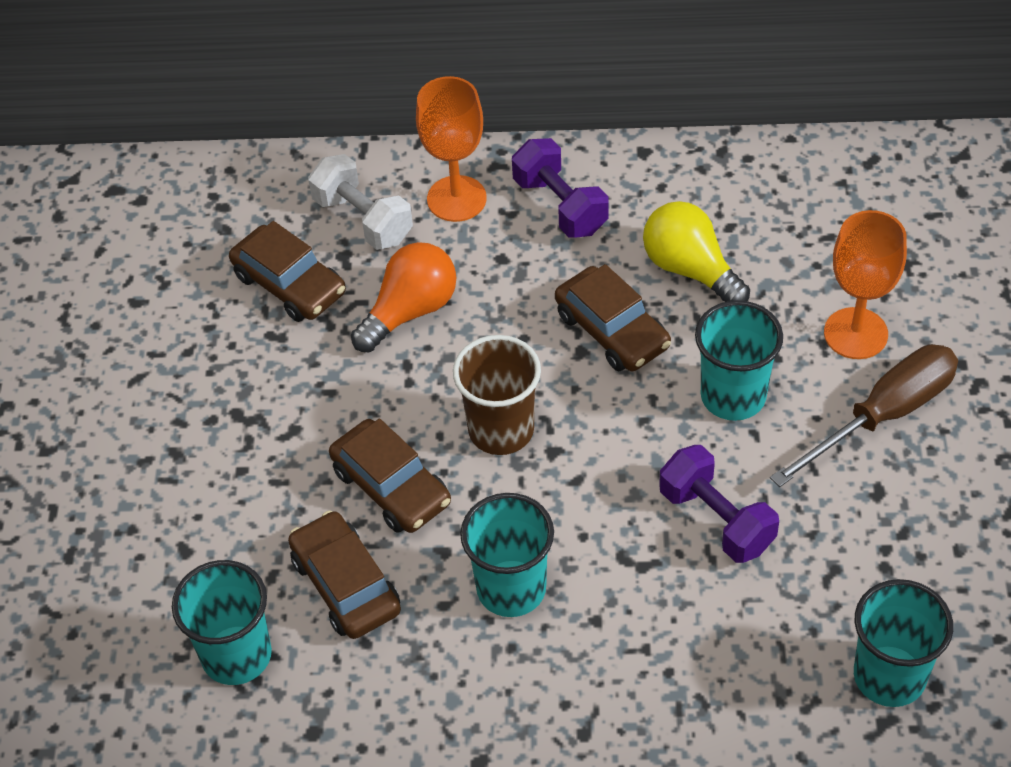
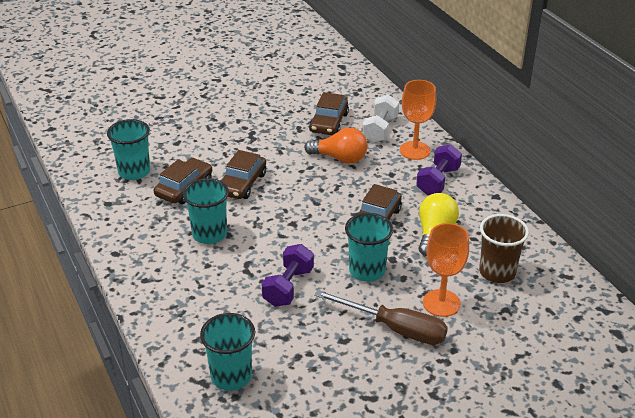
camera: 60 degrees right, 15 degrees down
brown cup [453,335,541,455] -> brown cup moved to [479,214,529,283]

